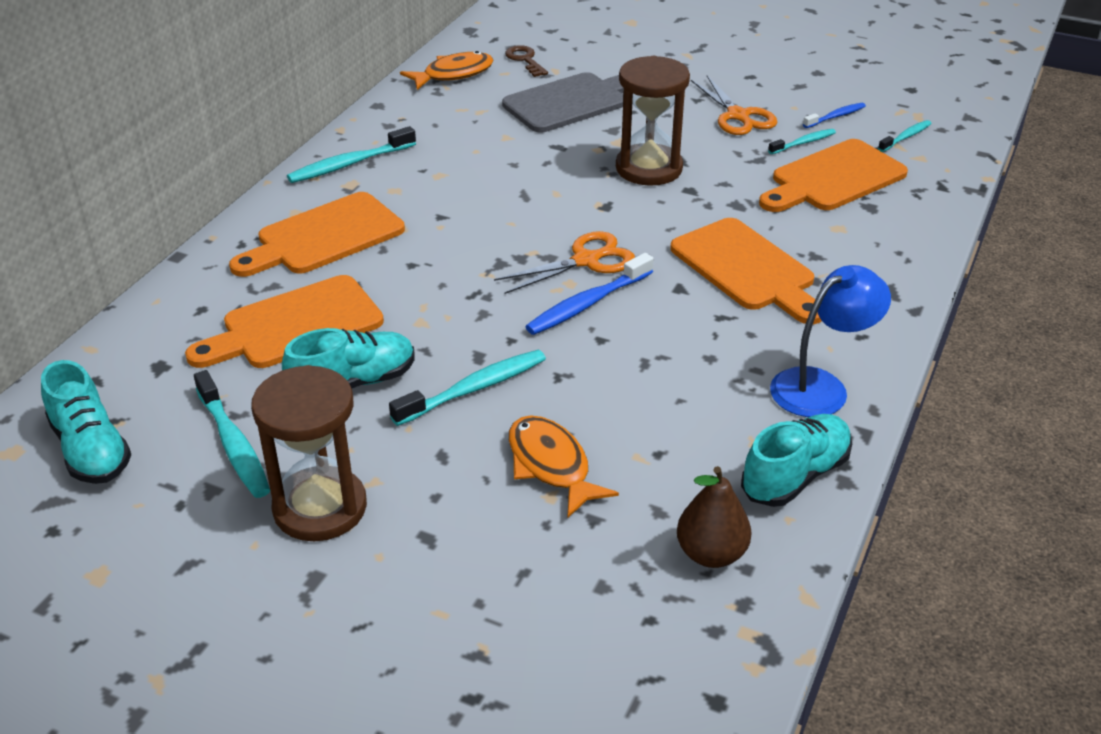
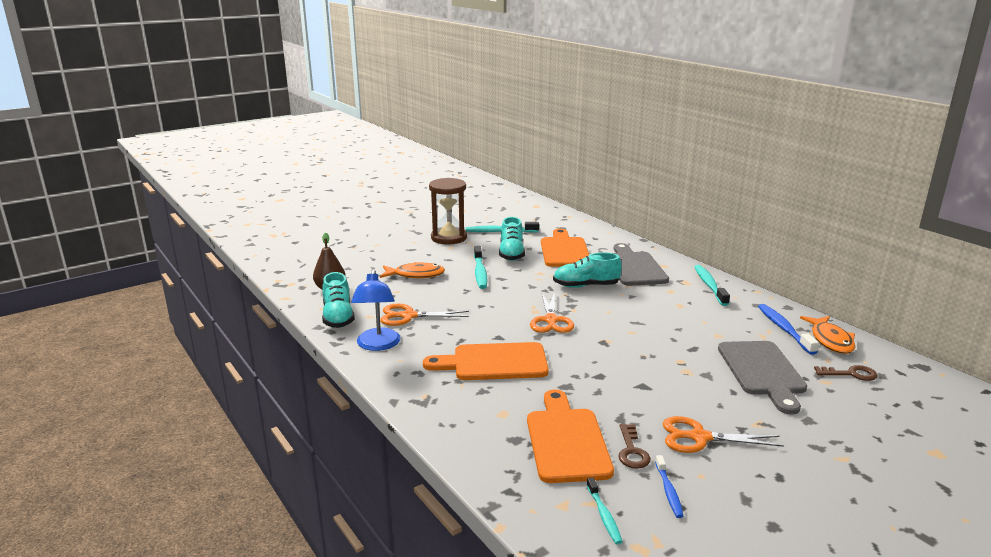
camera: 120 degrees right, 15 degrees down
turquoise shoe [41,360,131,484] -> turquoise shoe moved to [553,252,622,288]
orange cutting board [229,192,405,277] -> grey cutting board [614,243,669,286]
blue toothbrush [525,253,654,335] -> blue toothbrush moved to [758,304,819,355]
brown hourglass [616,56,690,186] -> none
turquoise toothbrush [768,129,836,154] -> brown key [618,424,651,469]
none -> orange scissors [380,304,469,326]

